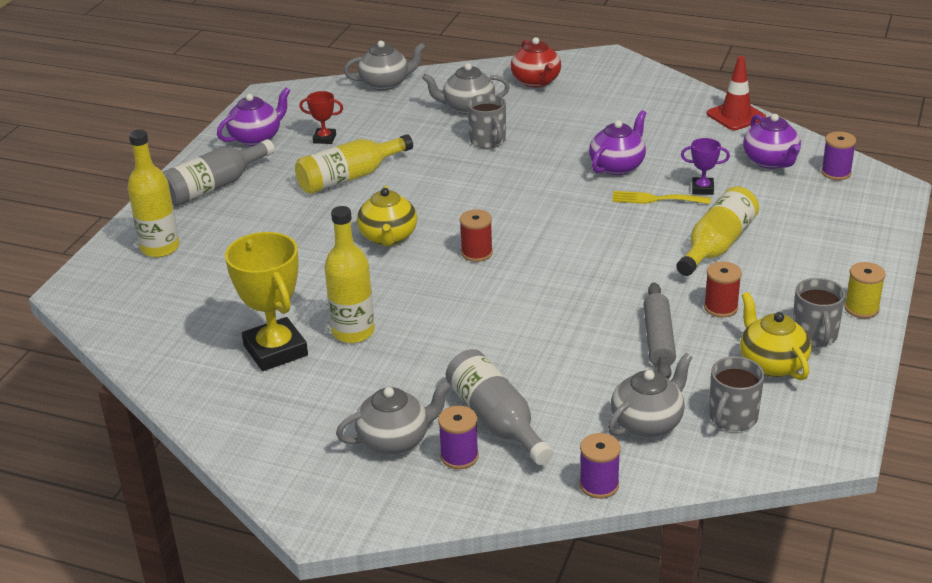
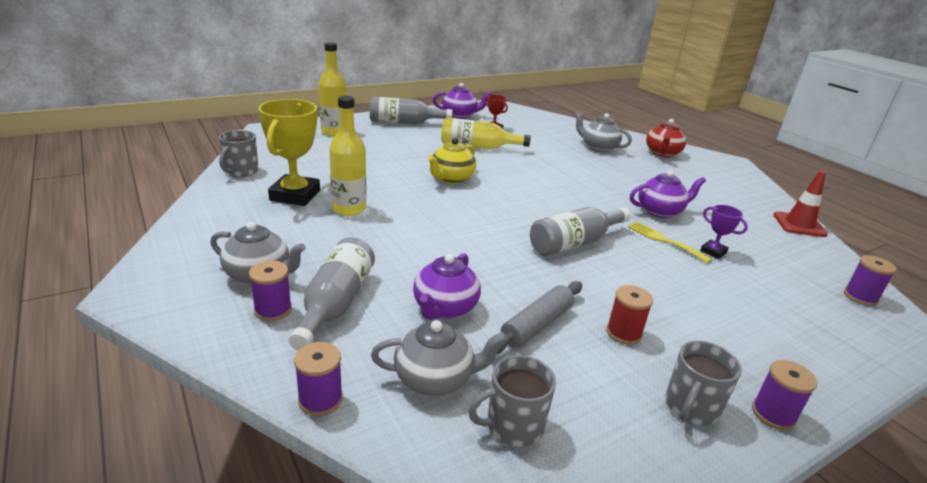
camera: 35 degrees right, 5 degrees down
grey teapot [344,41,425,91] -> none
red spool [460,209,493,262] -> none
grey mug [467,94,506,148] -> grey mug moved to [219,130,259,177]
yellow bottle [677,186,759,276] -> none
yellow teapot [740,292,811,380] -> none
purple teapot [743,114,801,169] -> purple teapot moved to [413,253,481,320]
yellow spool [844,262,886,318] -> purple spool [752,360,817,430]
none -> grey bottle [530,207,631,256]

